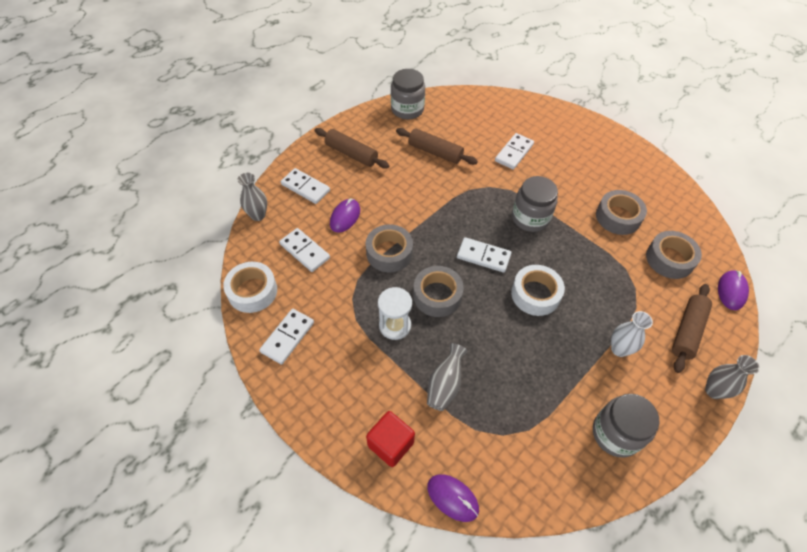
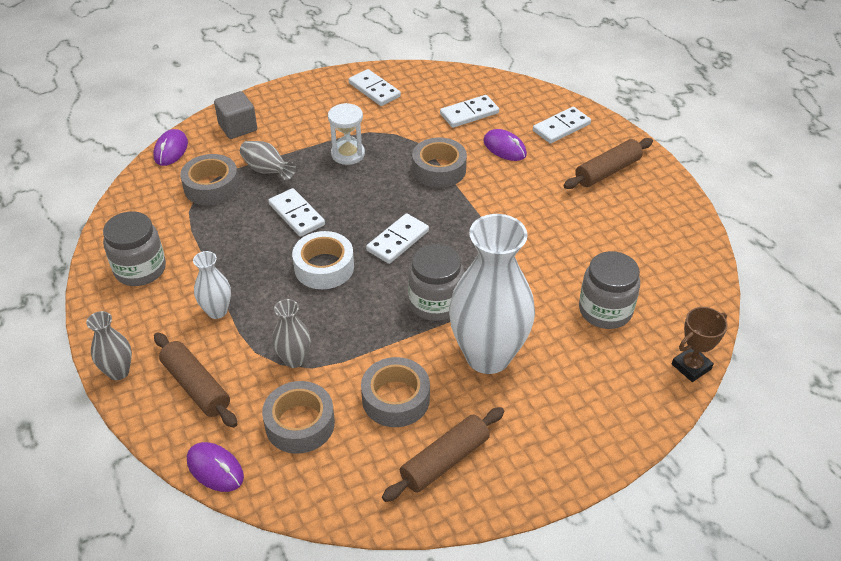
camera: 110 degrees right, 10 degrees down
white tape [223,262,277,313] -> none
grey vase [238,173,267,221] -> grey vase moved to [272,299,311,368]
red cube [366,411,415,467] -> grey cube [214,91,257,139]
grey jar [391,69,425,119] -> grey jar moved to [579,251,640,329]
brown rolling pin [396,128,478,165] -> brown rolling pin moved to [382,407,504,502]
grey tape [413,266,464,317] -> grey tape moved to [180,154,240,205]
purple mouse [427,474,479,522] -> purple mouse turned 45 degrees counterclockwise [153,129,188,166]
white domino [495,133,534,170] -> white domino moved to [268,188,325,237]
none -> white vase [449,214,535,374]
none -> brown trophy [672,307,728,382]

